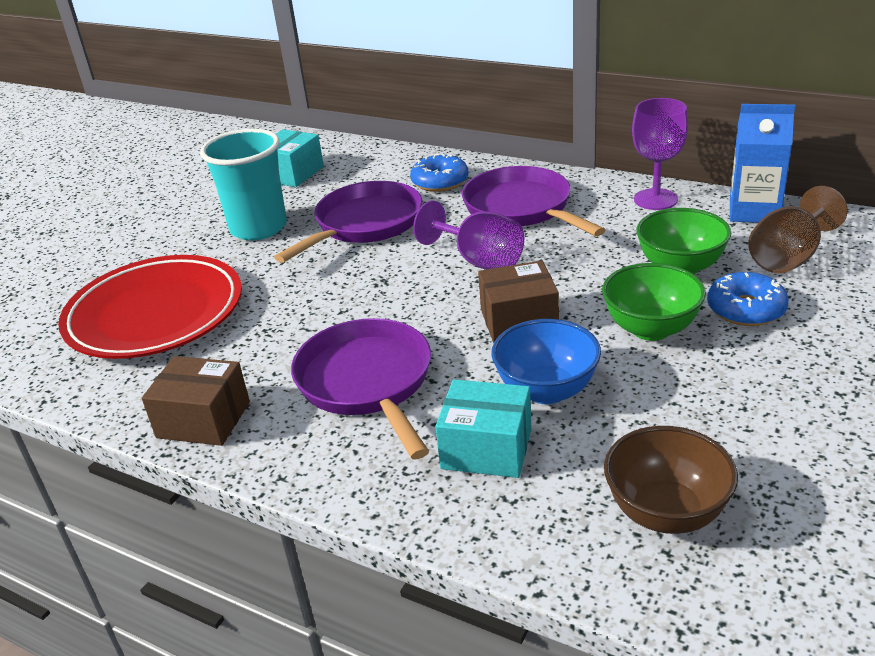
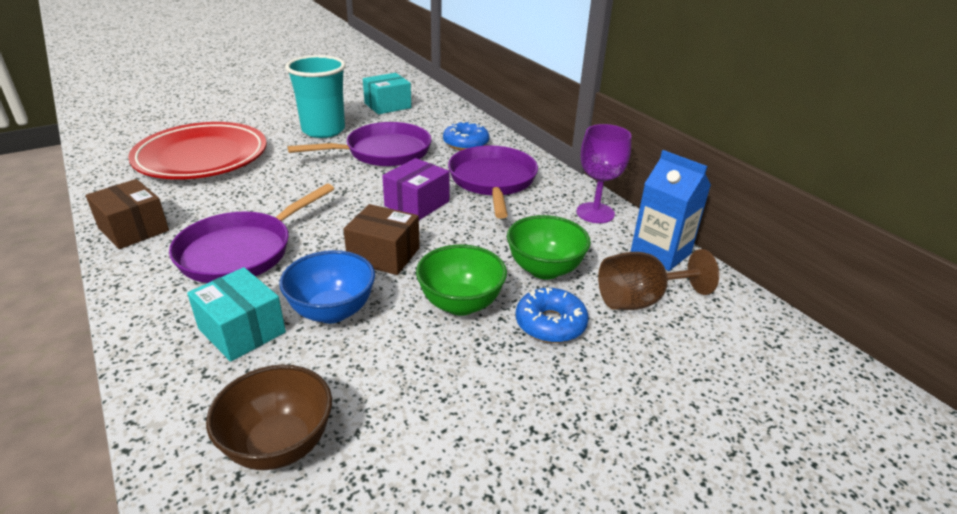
camera: 25 degrees right, 0 degrees up
purple pan [291,318,431,459] -> purple pan turned 150 degrees counterclockwise [169,184,334,283]
purple goblet [413,201,524,270] -> purple box [382,158,449,220]

